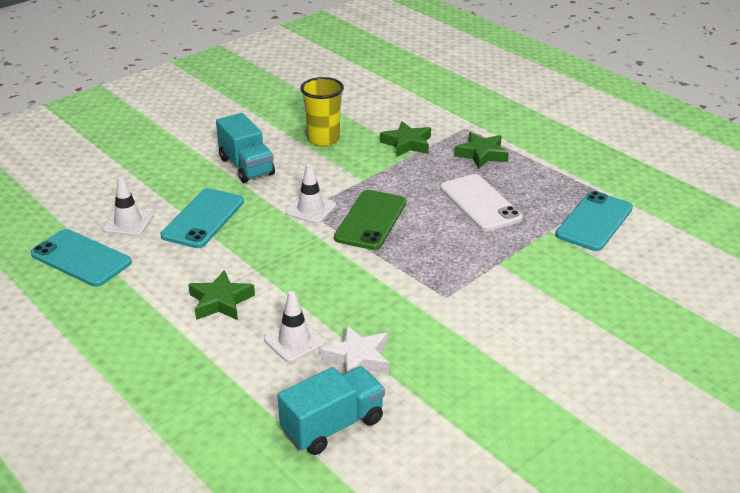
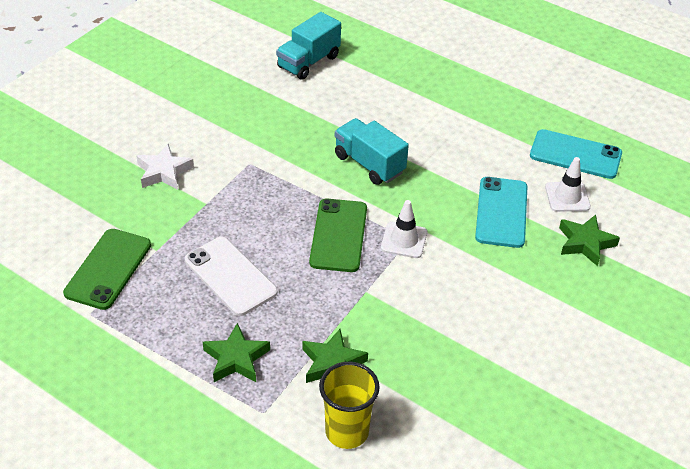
camera: 165 degrees right, 10 degrees up
green star [188,270,255,320] -> green star moved to [559,215,620,266]
turquoise truck [216,113,275,183] -> turquoise truck moved to [335,118,409,185]
white traffic cone [264,291,325,362] -> none
yellow cup [300,77,344,146] -> yellow cup moved to [319,362,380,449]
white star [321,325,389,374] -> white star moved to [136,144,194,190]
turquoise phone [555,191,633,251] -> green phone [63,229,151,310]

